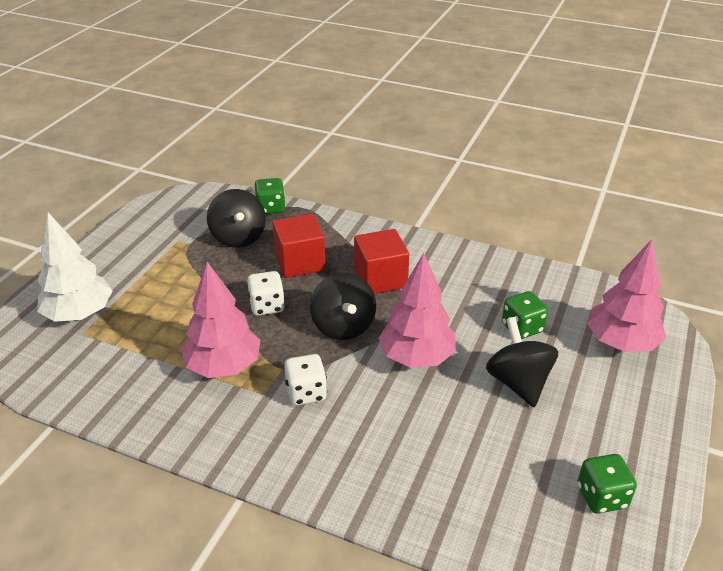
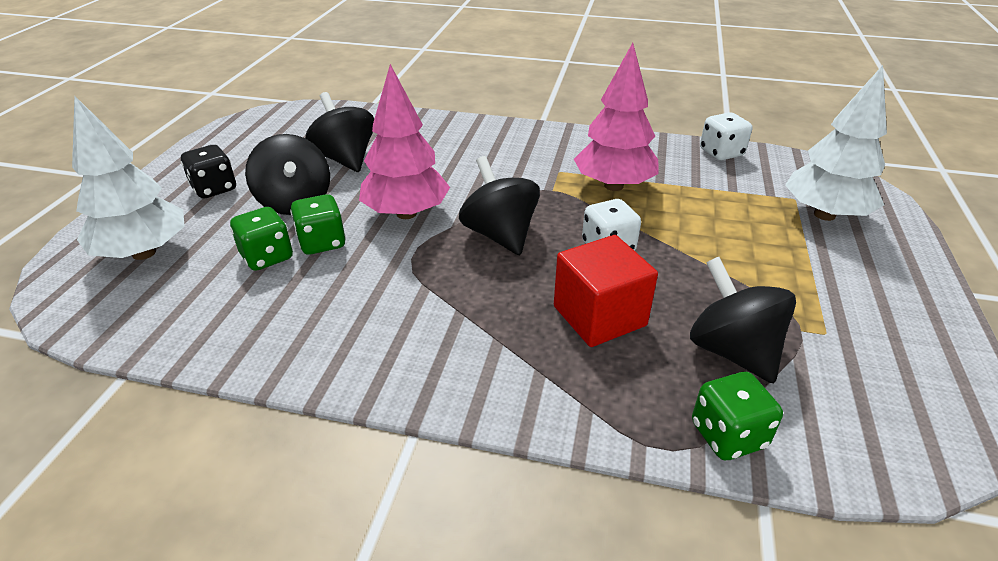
camera: 170 degrees right, 0 degrees up
white dice [284,354,327,405] -> white dice moved to [700,112,752,160]
red cube [354,229,409,294] -> none
green dice [578,454,637,514] -> green dice moved to [290,194,346,255]
pink tree [587,240,666,352] -> white tree [72,95,185,260]
none -> black dice [181,145,236,199]
none -> black spinning top [305,92,374,172]

